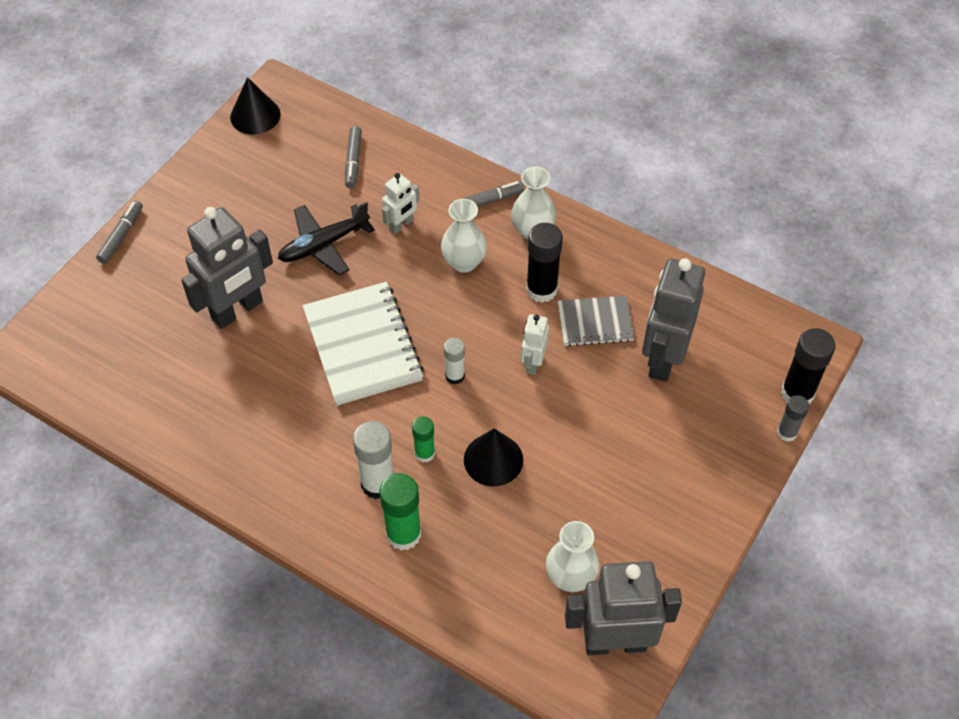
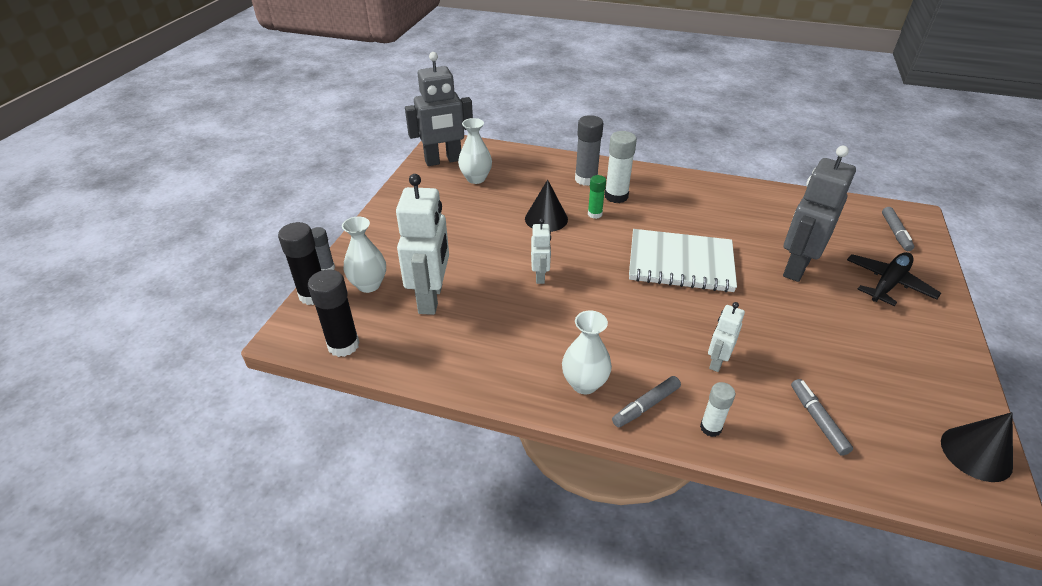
camera: 165 degrees right, 15 degrees down
grey marker [96,201,143,264] -> grey marker moved to [882,207,914,251]
black plane [278,202,375,275] -> black plane moved to [847,252,941,306]
white notebook [303,282,424,406] -> white notebook turned 45 degrees counterclockwise [629,229,737,292]
green glue stick [379,473,421,551] -> grey glue stick [575,115,603,186]
white vase [441,199,487,273] -> white vase moved to [342,217,386,293]
white glue stick [444,338,465,385] -> white glue stick moved to [700,382,735,437]
black glue stick [526,223,563,303] -> black glue stick moved to [308,270,360,357]
grey notebook [557,296,634,346] -> none
grey robot [642,258,705,382] -> white robot [396,174,449,315]

